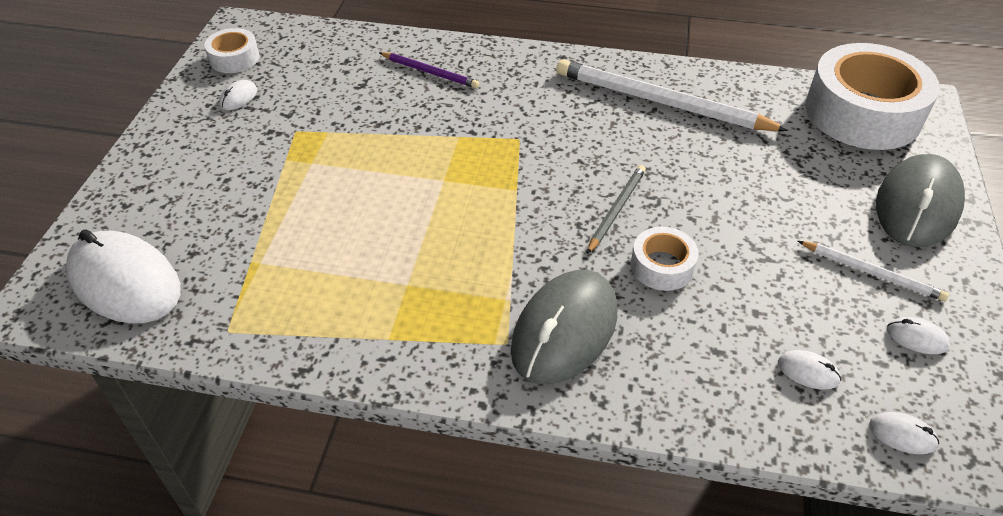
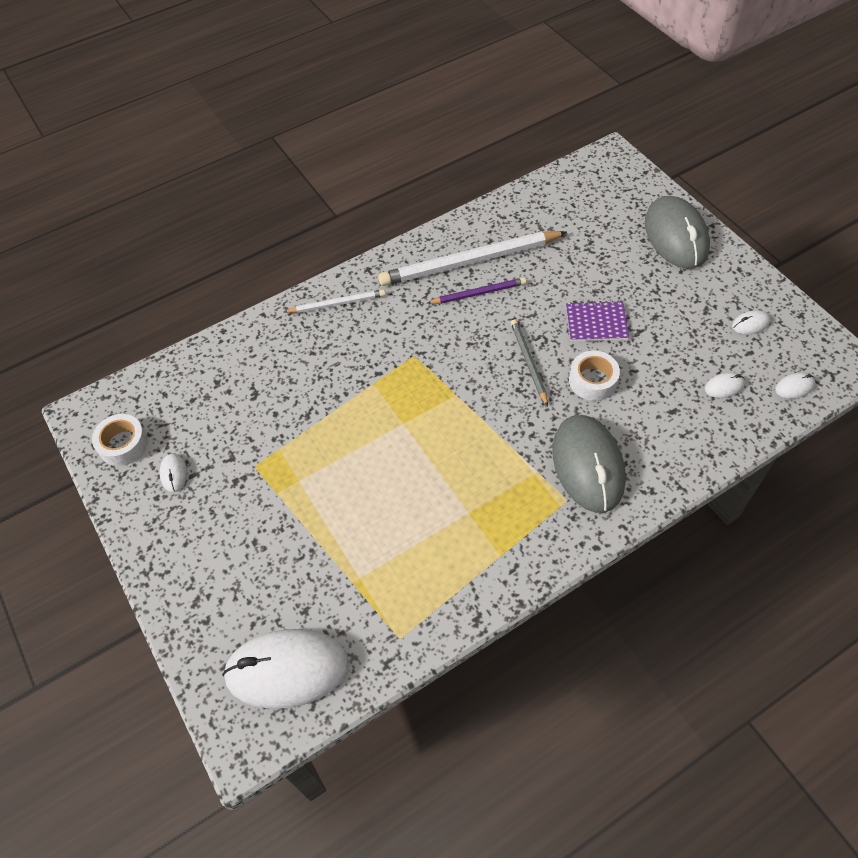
camera: 40 degrees left, 10 degrees up
purple pencil [379,52,479,88] -> purple pencil moved to [427,278,526,304]
white pencil [798,241,949,301] -> white pencil moved to [284,289,386,313]
white tape [805,43,940,150] -> none
none -> purple notebook [566,301,629,341]

